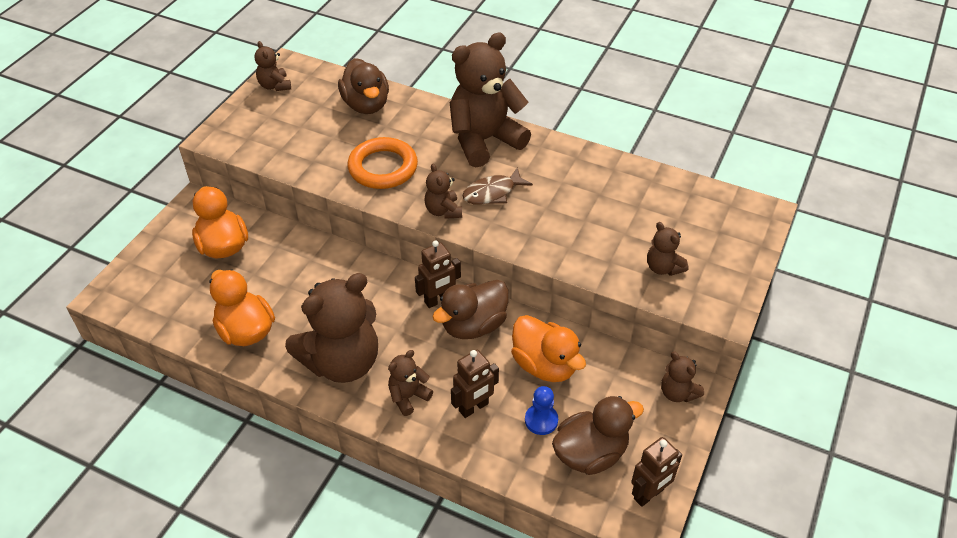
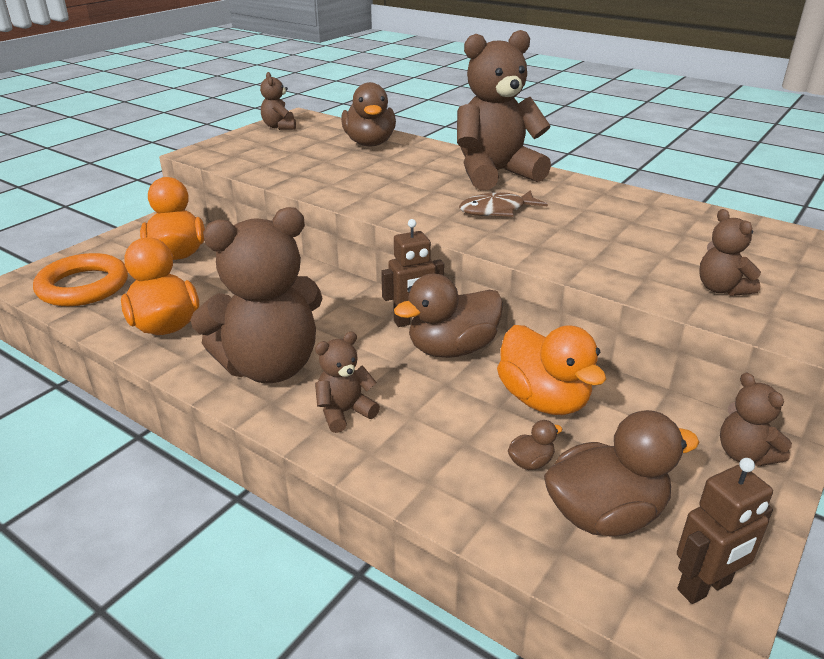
camera: 10 degrees right, 15 degrees down
orange ring [347,137,418,189] -> orange ring moved to [33,253,128,306]
brown teddy bear [424,164,462,219] -> none
brown robot [451,350,499,418] -> none
blue pawn [525,386,558,435] -> brown duck [508,420,562,470]

